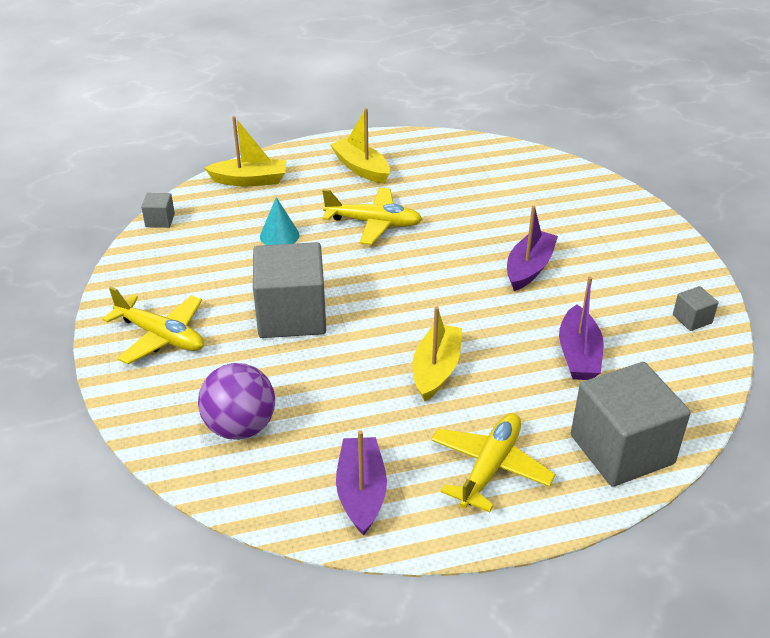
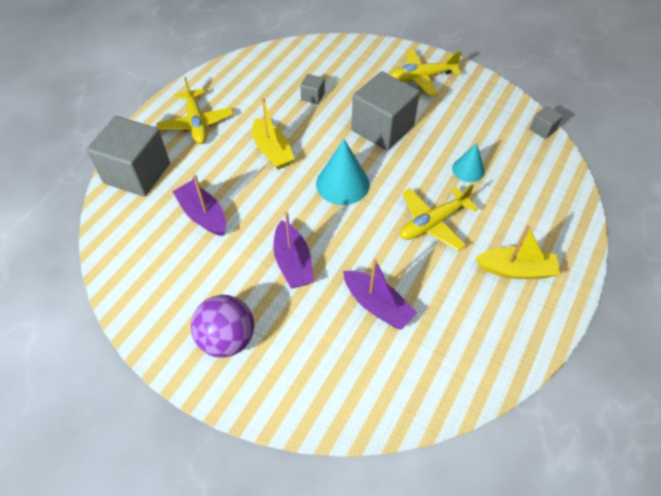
camera: 135 degrees right, 15 degrees up
purple ball [198,363,275,440] -> purple ball moved to [191,295,254,358]
yellow boat [204,116,286,186] -> none
purple boat [336,430,387,536] -> purple boat moved to [343,259,417,330]
grey cube [673,286,718,331] -> grey cube moved to [300,74,325,104]
none -> turquoise cone [316,139,370,205]

